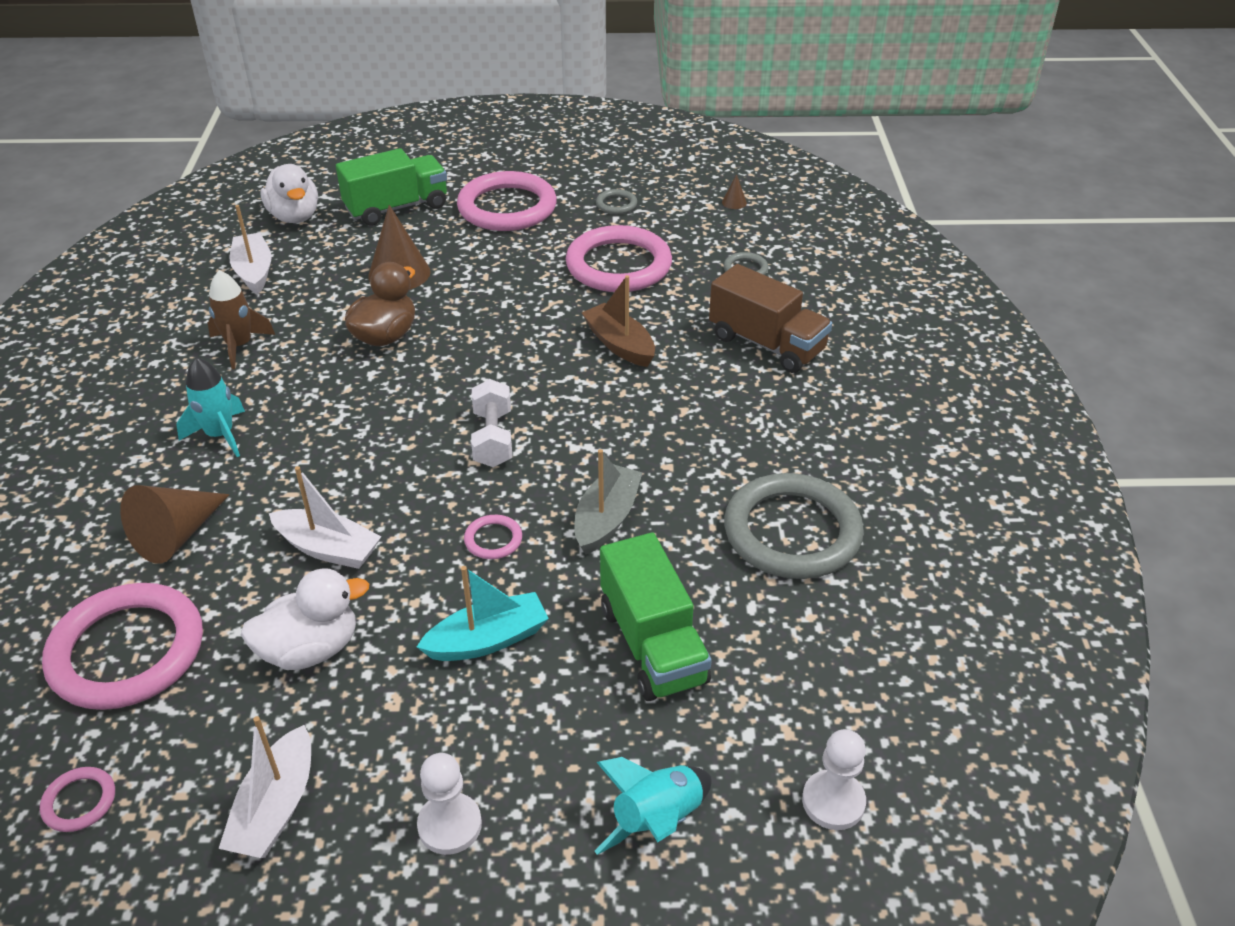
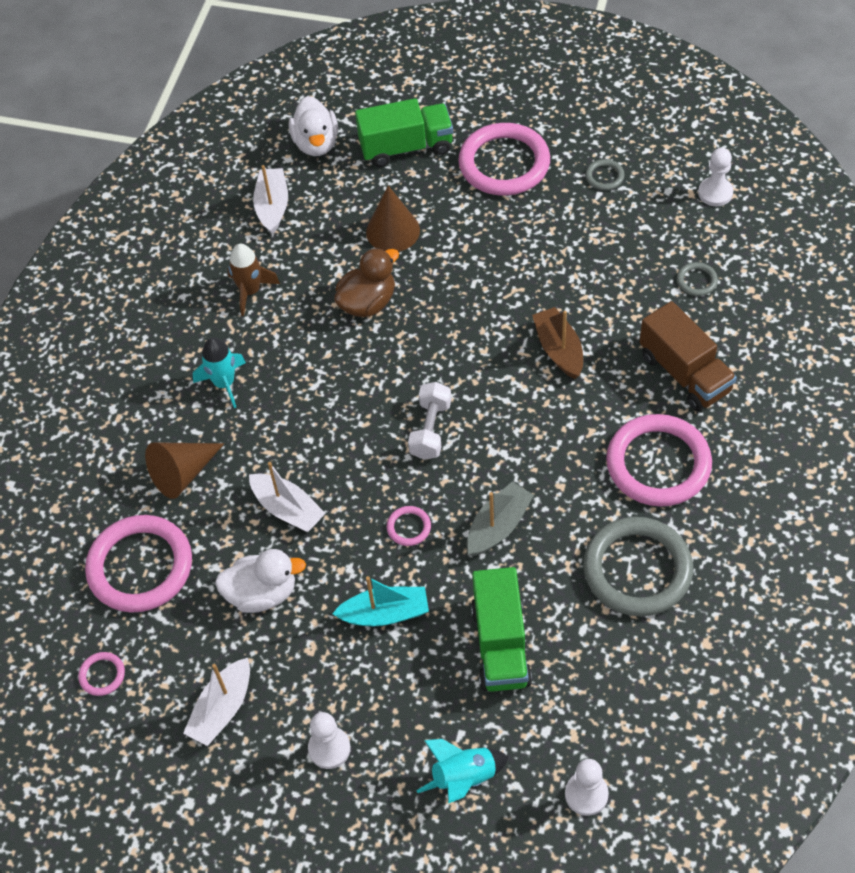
camera: 20 degrees right, 15 degrees up
pink ring [566,225,672,292] -> pink ring moved to [606,414,712,507]
brown cone [722,174,747,209] -> white pawn [698,148,733,206]

